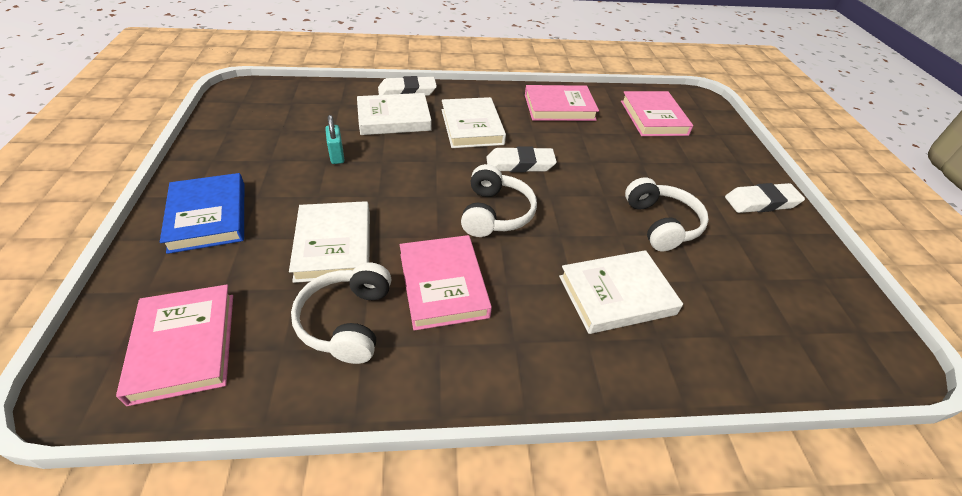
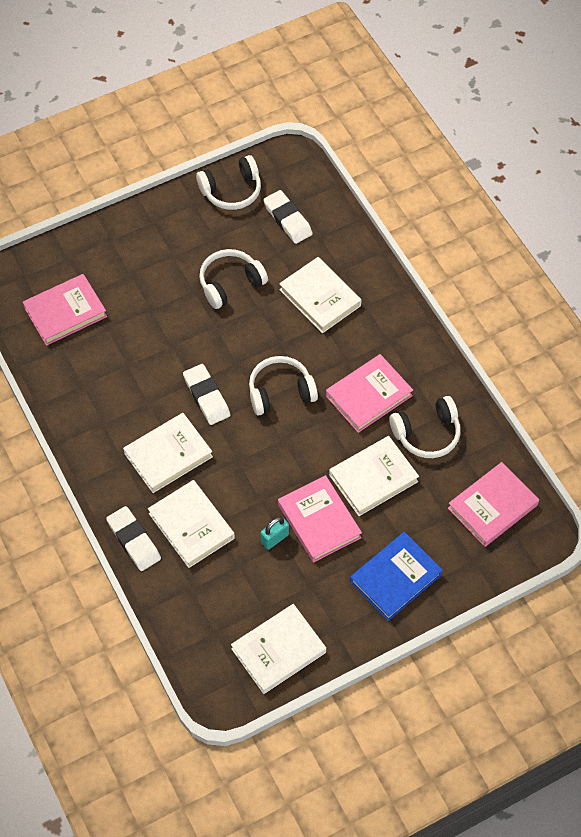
camera: 110 degrees left, 15 degrees up
pink book [525,85,599,121] -> pink book moved to [278,475,362,562]
white eraser [725,183,805,213] -> white eraser moved to [263,190,313,244]
none -> white headphones [196,155,261,210]
none -> white book [231,604,326,694]

